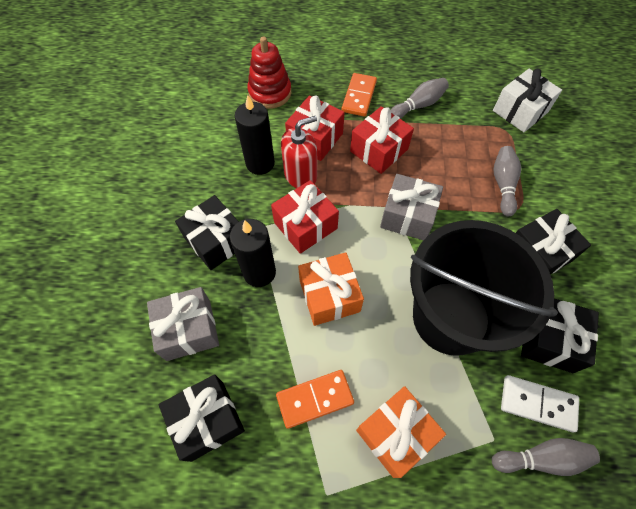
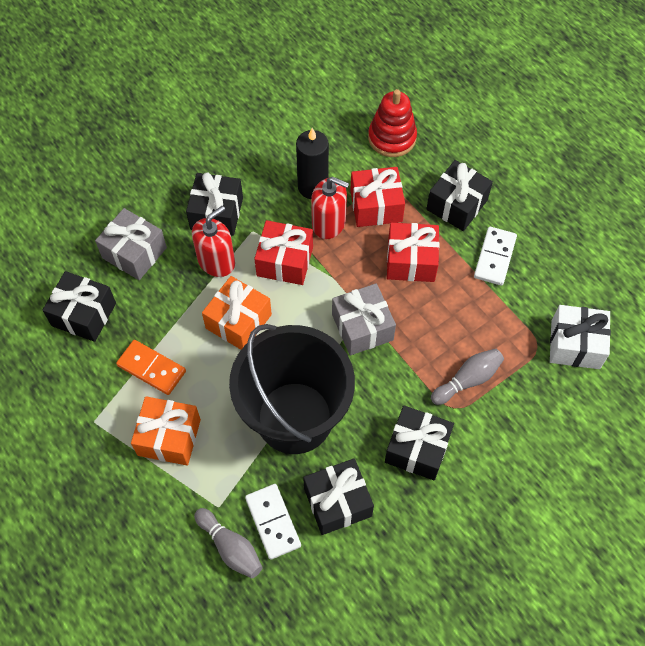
camera: 50 degrees right, 0 degrees up
black candle [230,219,276,287] -> red soap dispenser [192,206,235,277]
orange domino [341,73,377,117] -> black gift [426,160,493,231]
grey bowling pin [391,78,449,119] -> white domino [474,227,517,285]

